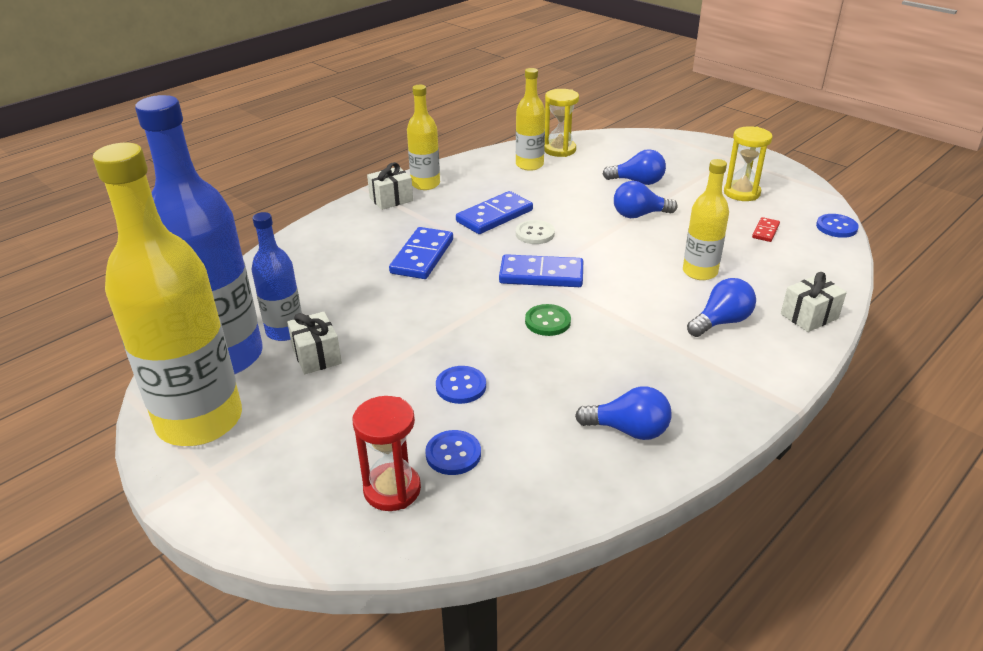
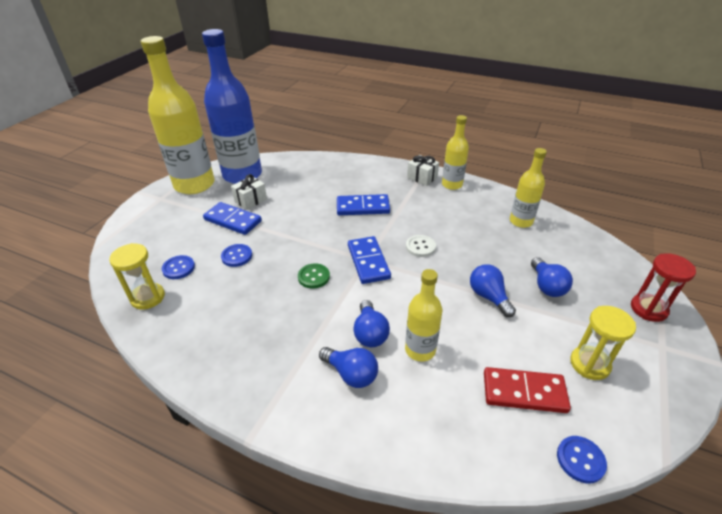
camera: 70 degrees right, 5 degrees up
blue bottle [251,212,302,341] -> none
red hourglass [352,396,421,511] -> red hourglass moved to [631,253,696,322]
blue domino [456,191,533,234] -> blue domino moved to [203,202,262,235]
yellow hourglass [544,89,579,157] -> yellow hourglass moved to [109,243,165,310]
blue light bulb [575,386,671,440] -> blue light bulb moved to [353,300,390,347]
red domino [752,217,780,242] -> red domino [484,367,571,413], size x1.98
white gift [781,272,847,332] -> none

